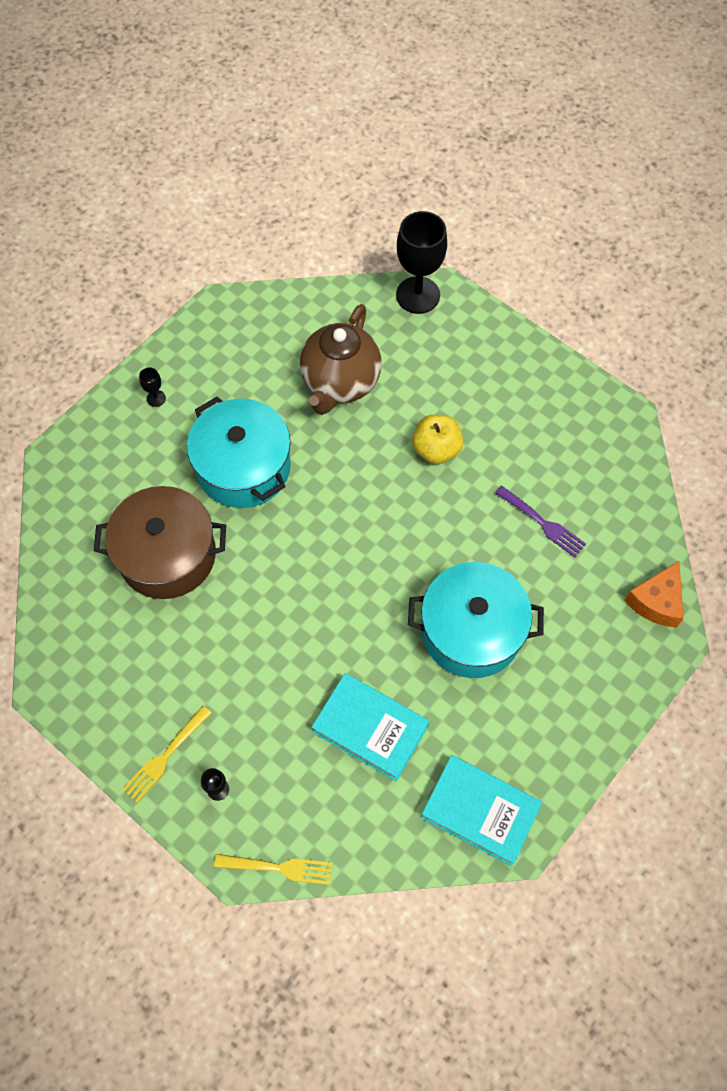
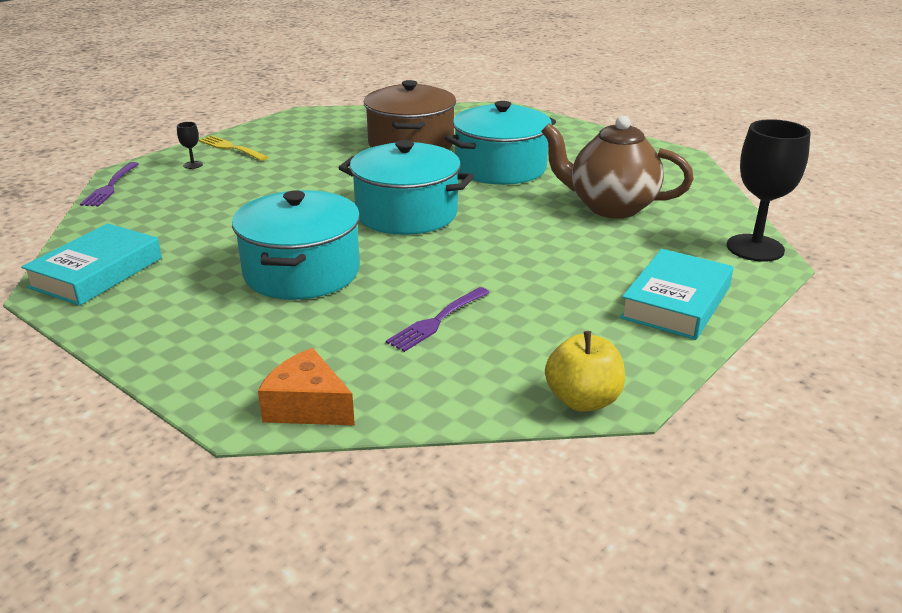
camera: 90 degrees right, 35 degrees down
black goblet [139,367,166,407] -> none
yellow fork [214,854,333,885] -> purple fork [80,162,139,207]
turquoise book [312,673,429,781] -> turquoise book moved to [620,249,733,340]
yellow apple [412,415,463,464] -> yellow apple moved to [545,331,625,412]
none -> turquoise pot [339,140,474,235]

